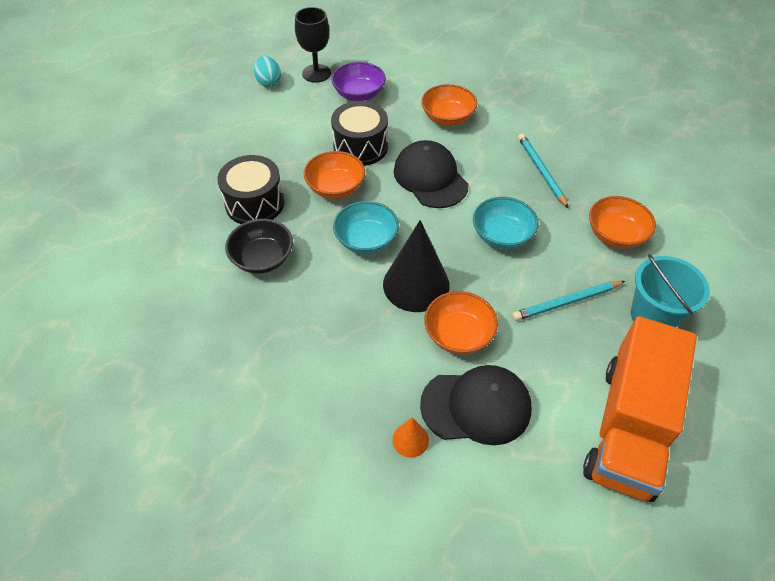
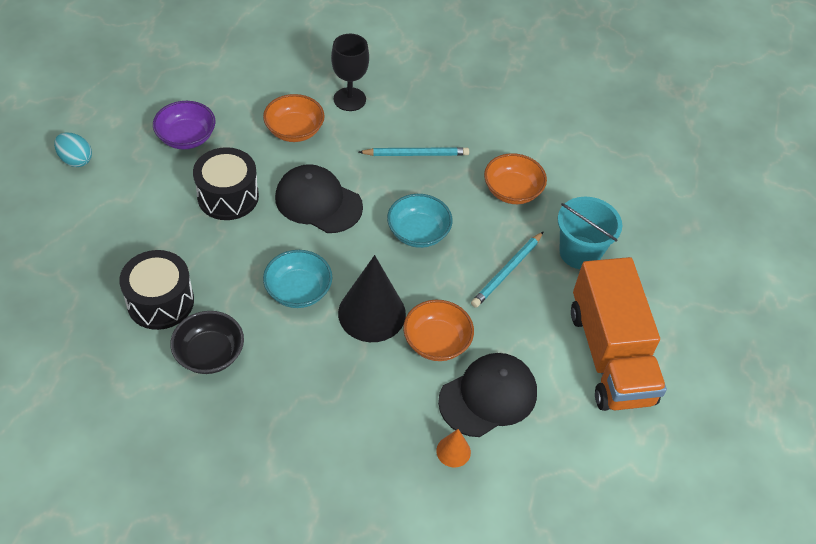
camera: 35 degrees left, 0 degrees up
black goblet [295,7,331,83] -> black goblet moved to [331,34,369,111]
orange bowl [304,151,365,199] -> none
turquoise pencil [518,134,569,209] -> turquoise pencil turned 135 degrees clockwise [358,147,469,156]

